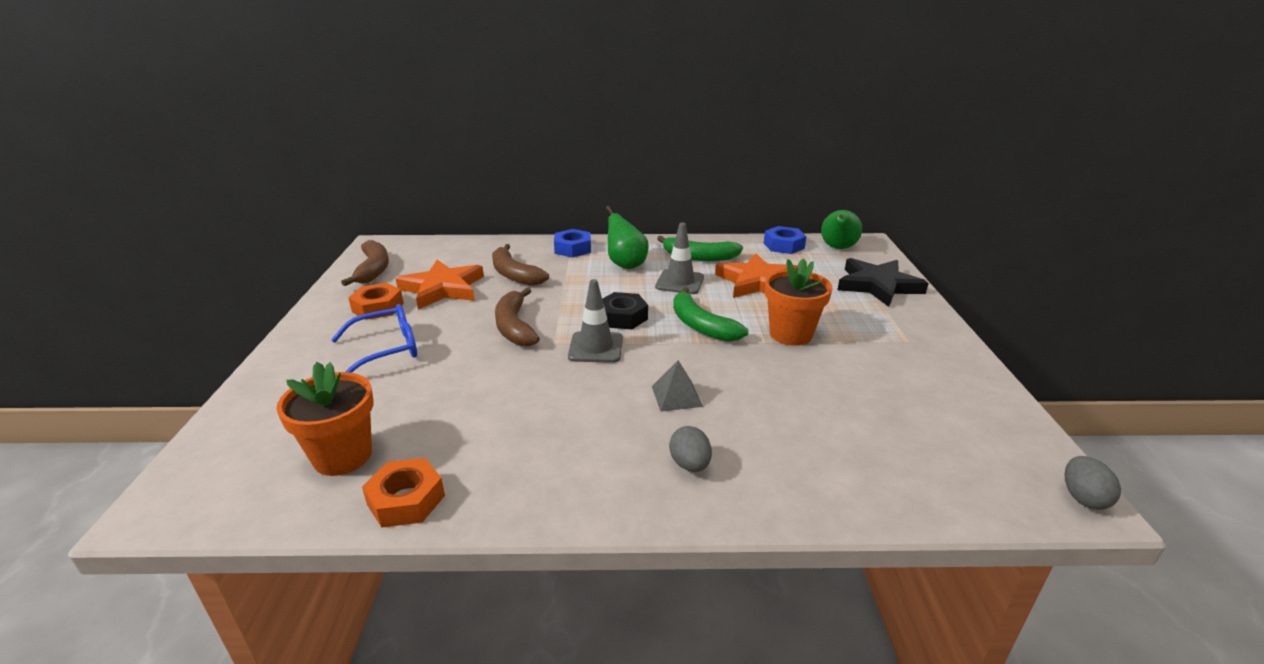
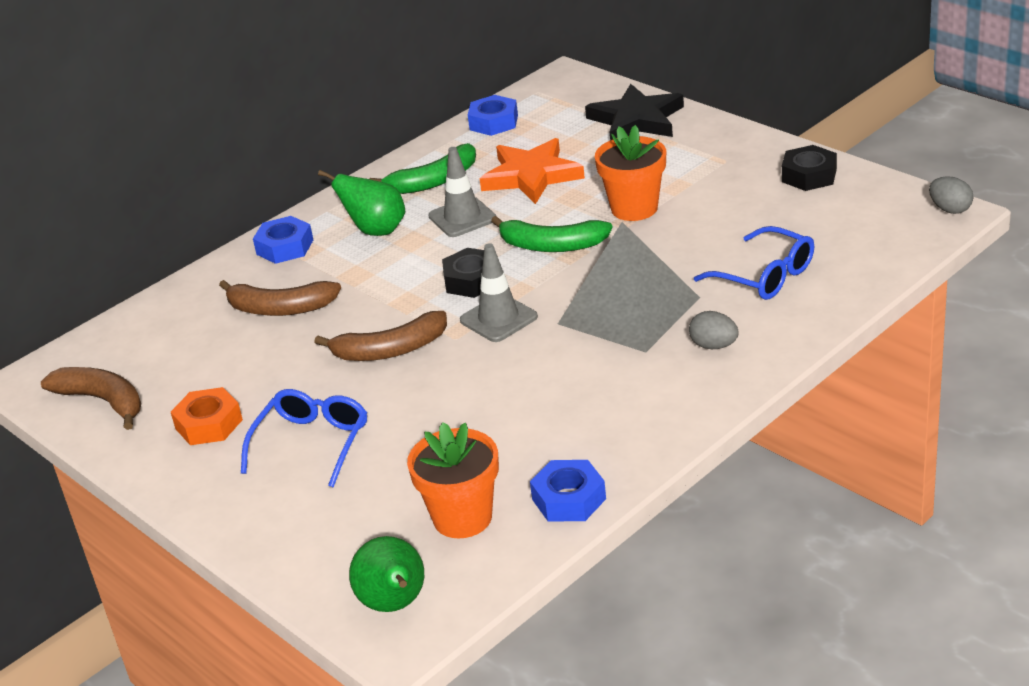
camera: 40 degrees left, 5 degrees up
orange nut [362,458,445,527] -> blue nut [530,460,606,522]
orange star [396,260,484,309] -> none
brown banana [495,288,540,346] -> brown banana turned 45 degrees counterclockwise [314,311,447,361]
grey pyramid [652,360,703,412] -> grey pyramid [558,222,700,352], size x2.30
green pear [821,210,862,249] -> green pear moved to [349,536,424,612]
none -> blue glasses [694,226,814,300]
none -> black nut [782,145,837,191]

